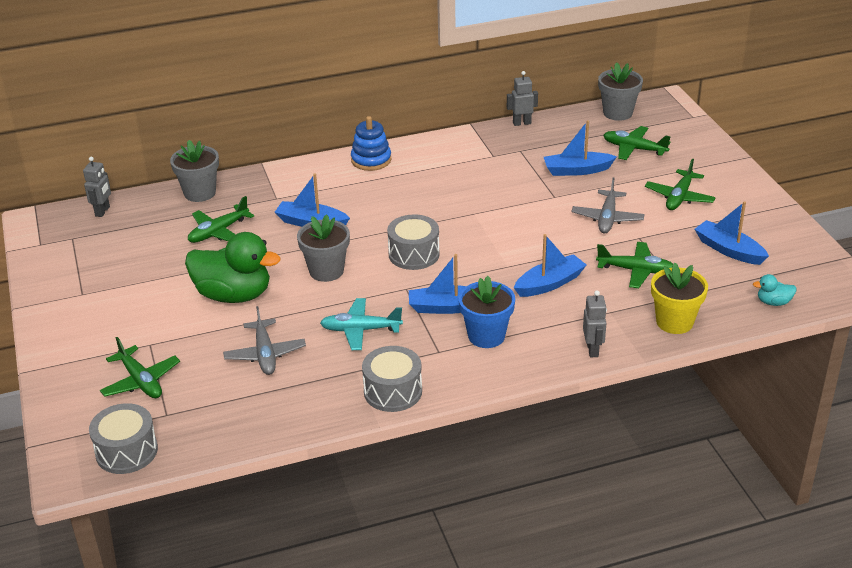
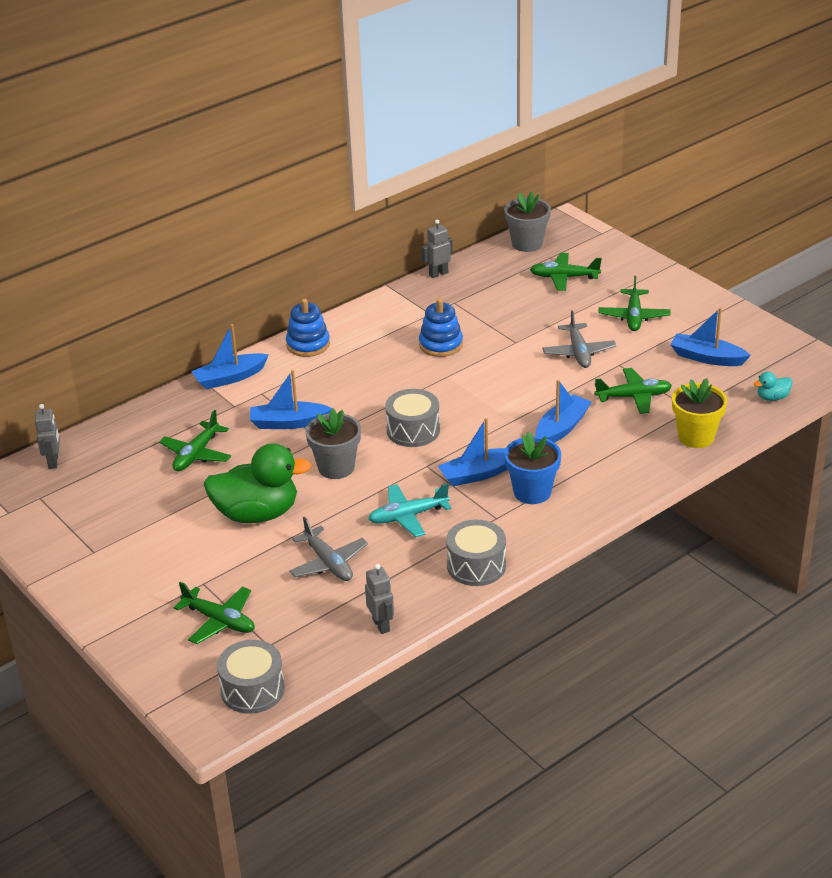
camera: 20 degrees left, 0 degrees up
grey flower pot [170,140,219,202] -> none
blue boat [544,120,617,176] -> blue boat moved to [191,324,269,389]
grey robot [583,290,607,357] -> grey robot moved to [365,564,394,634]
none -> blue stacking toy [419,298,463,357]

